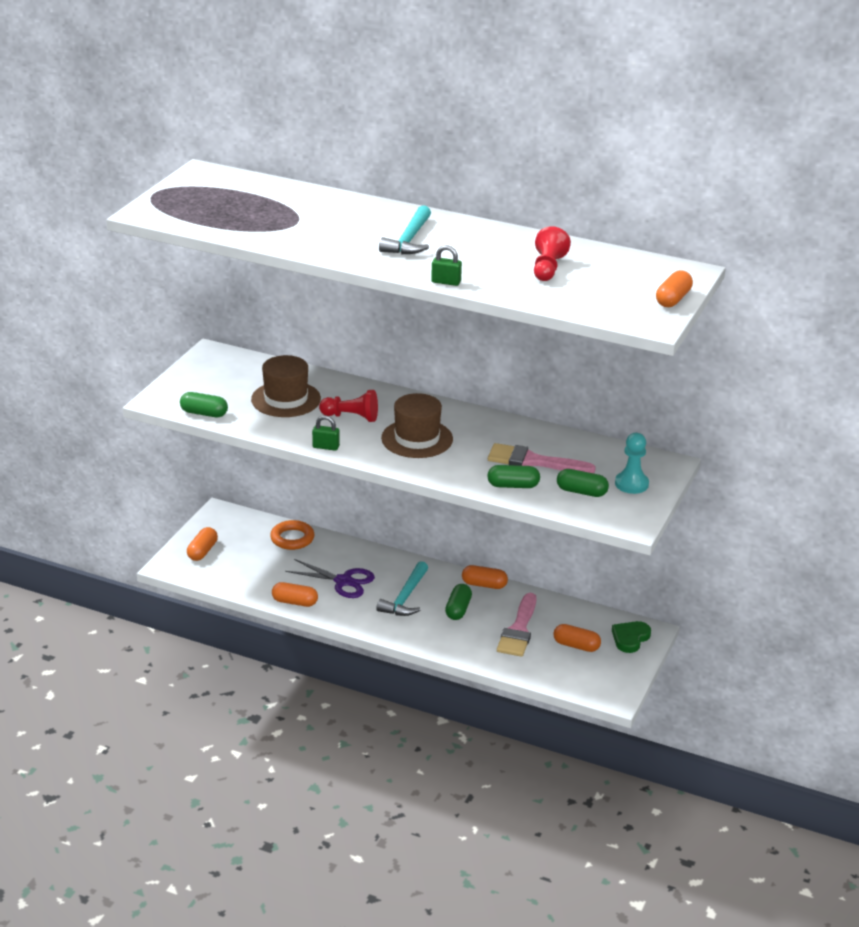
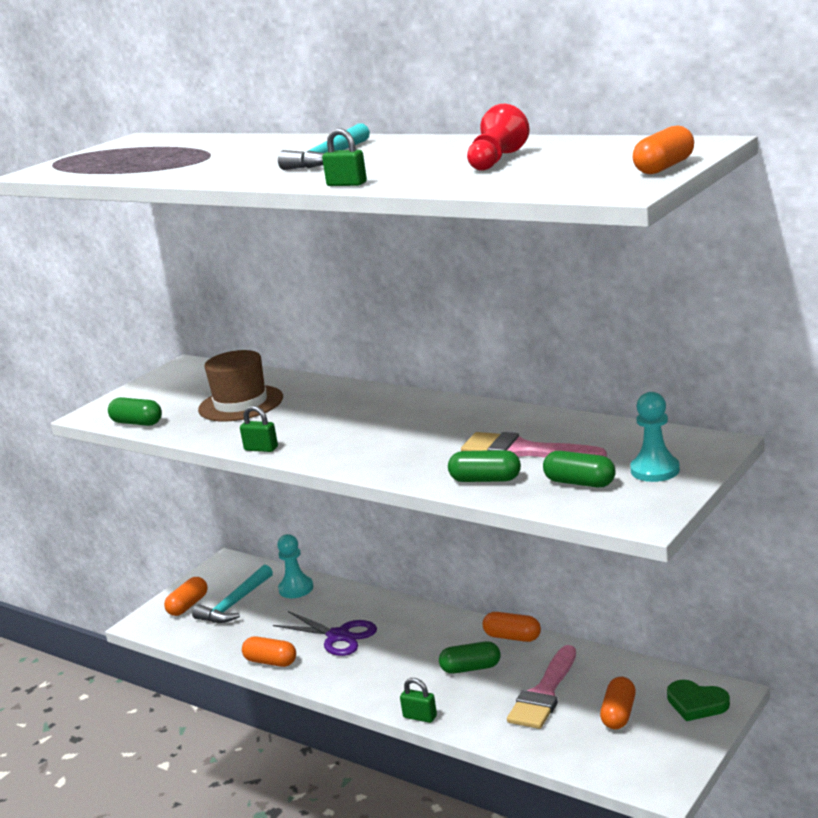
camera: 15 degrees right, 10 degrees down
orange ring [270,520,314,550] -> turquoise pawn [277,534,313,598]
red pawn [319,390,378,422] -> none
turquoise hammer [376,561,428,616] -> turquoise hammer moved to [192,565,273,623]
brown hat [381,393,453,458] -> none
green capsule [445,584,472,620] -> green capsule turned 60 degrees clockwise [439,641,500,674]
orange capsule [553,624,601,652] -> orange capsule turned 75 degrees clockwise [600,677,636,729]
green heart [612,621,651,653] -> green heart turned 105 degrees counterclockwise [667,680,730,721]
none -> green padlock [400,678,437,723]

